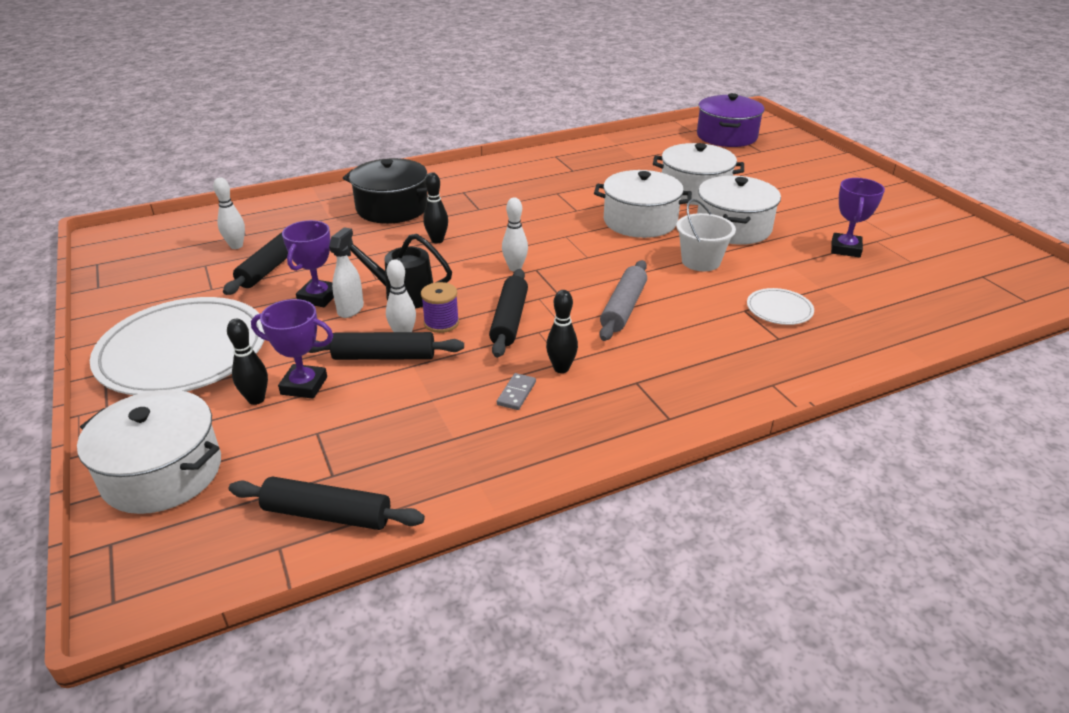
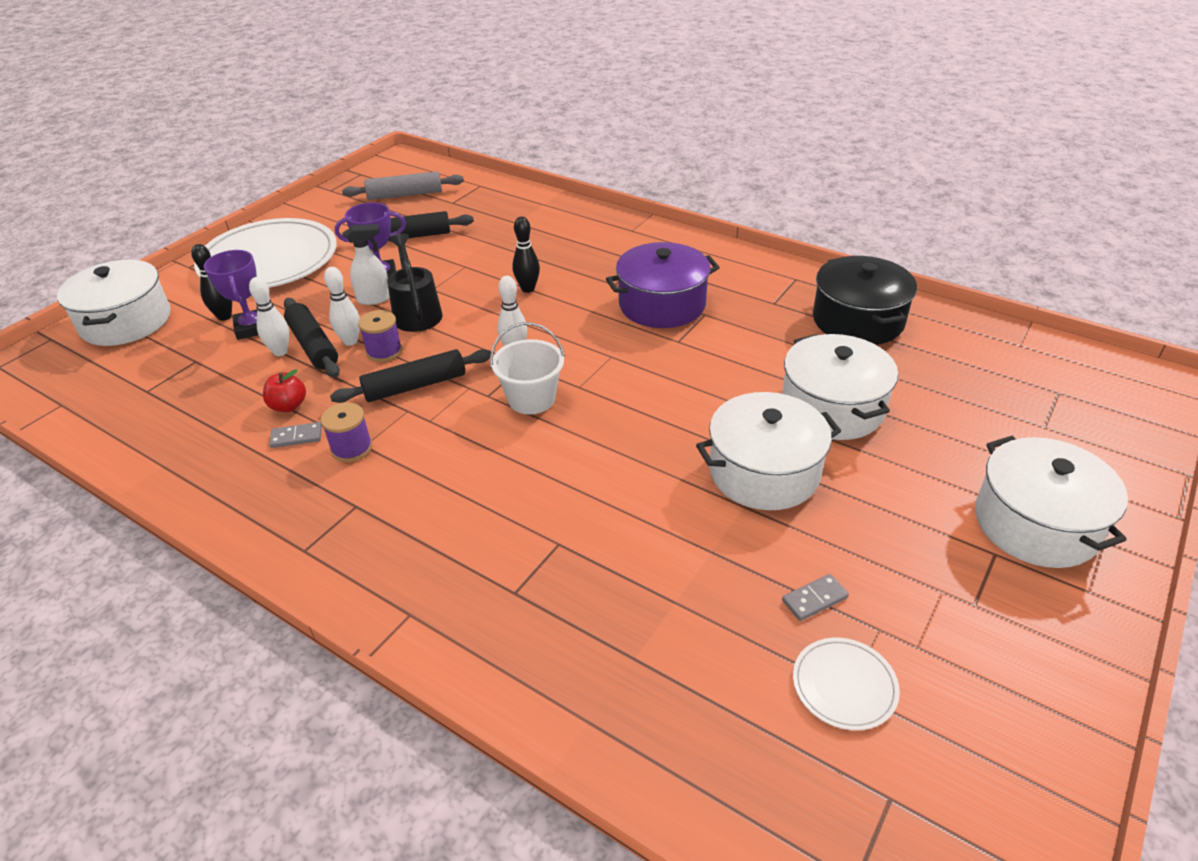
camera: 60 degrees right, 5 degrees up
white bowling pin [213,177,245,249] -> white bowling pin moved to [249,277,289,356]
black rolling pin [229,476,425,530] -> none
black pot [343,158,428,224] -> black pot moved to [813,256,917,345]
black bowling pin [546,290,578,373] -> purple spool [321,403,372,462]
white pot [594,170,692,238] -> white pot moved to [975,436,1128,568]
grey rolling pin [599,260,647,341] -> grey rolling pin moved to [342,171,464,200]
white bucket [676,199,736,271] -> white bucket moved to [490,322,565,414]
purple pot [697,93,765,147] -> purple pot moved to [606,242,720,328]
white plate [747,288,814,325] -> white plate moved to [793,638,900,730]
purple trophy [831,178,885,257] -> grey domino [782,574,849,621]
none -> red apple [263,369,306,412]

